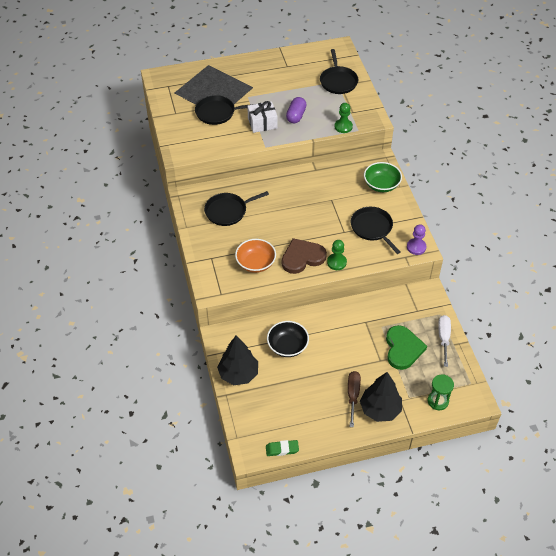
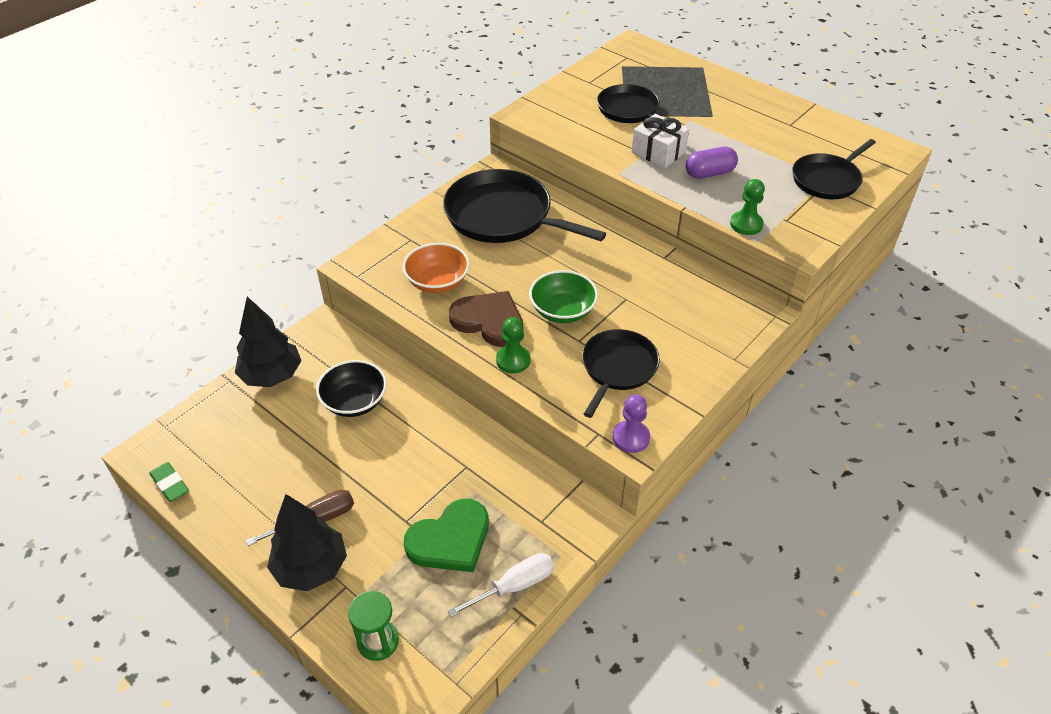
camera: 55 degrees right, 5 degrees down
black pan [204,191,269,226] -> black pan [443,169,606,243], size x1.63
green bowl [364,162,402,192] -> green bowl moved to [529,270,598,323]

